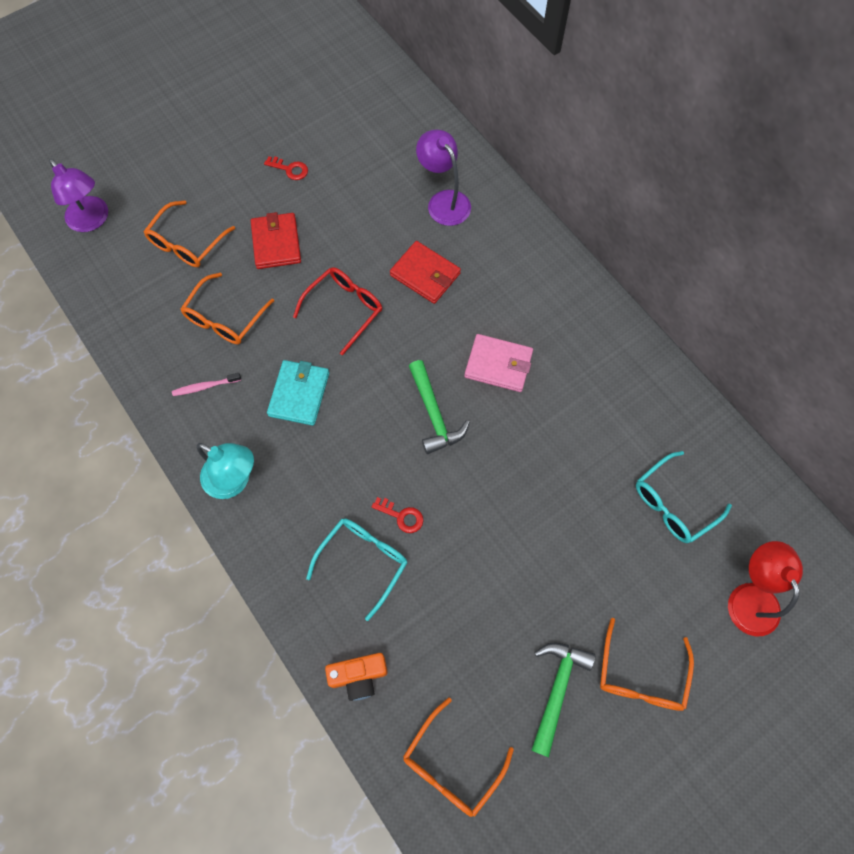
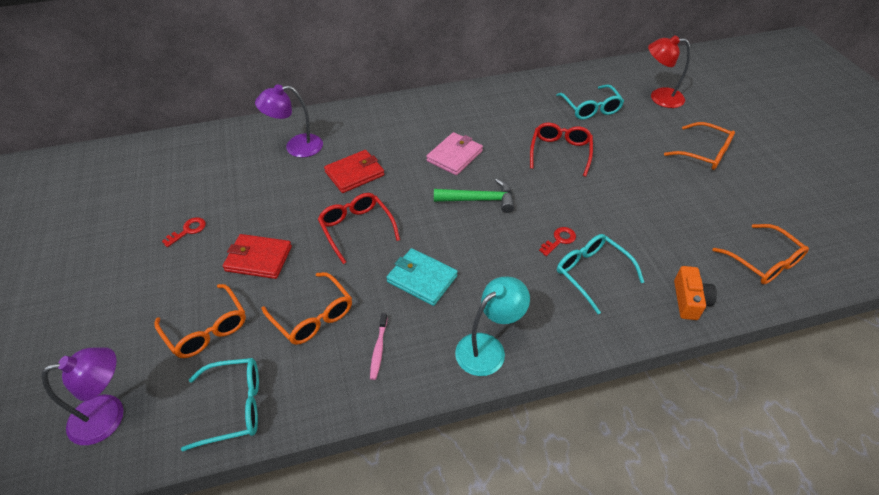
camera: 70 degrees left, 20 degrees down
green hammer [531,643,595,757] -> none
none -> turquoise glasses [181,358,259,452]
none -> red glasses [530,123,593,177]

